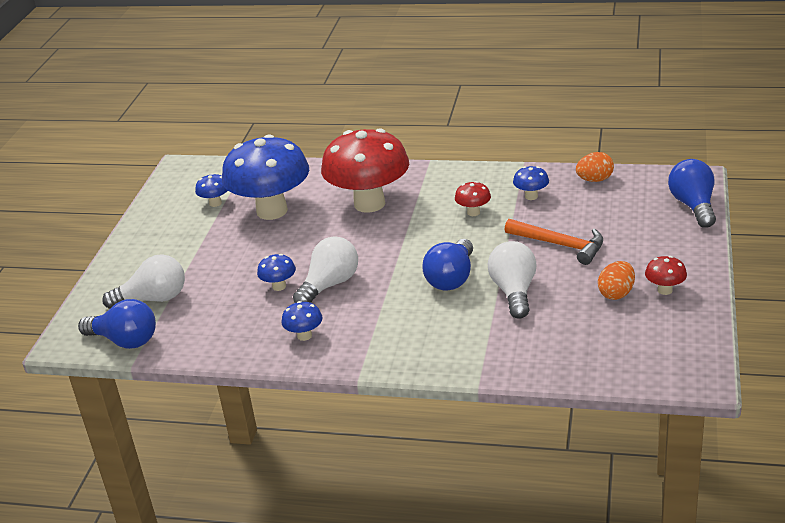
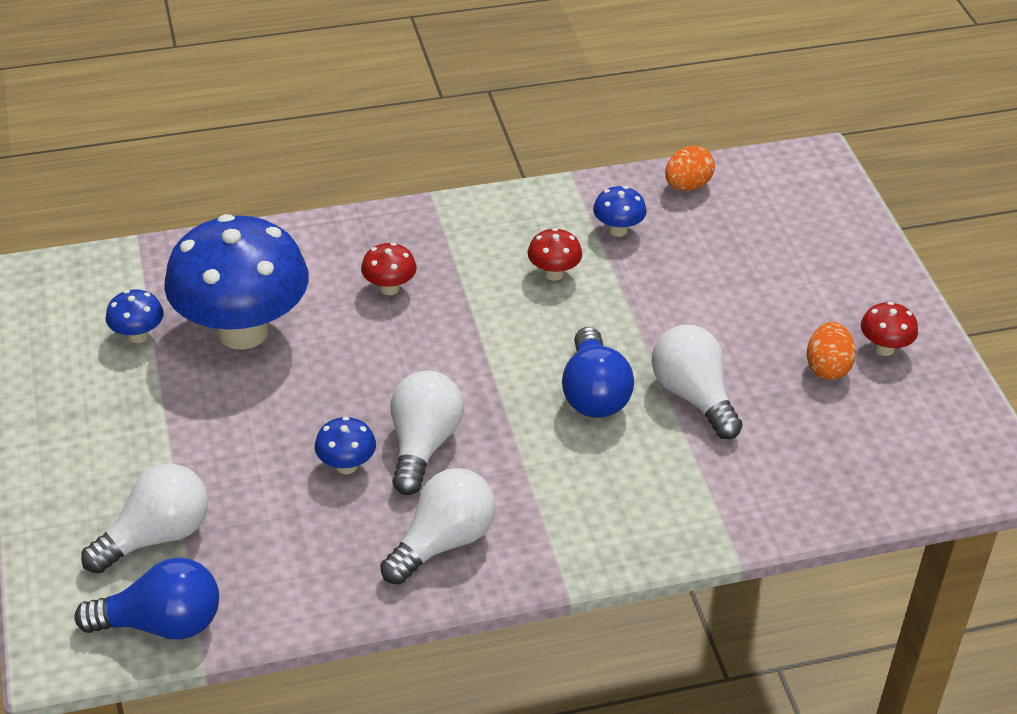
camera: 30 degrees left, 10 degrees up
blue mushroom [282,301,322,341] -> white light bulb [380,468,496,585]
red mushroom [321,128,409,213] -> red mushroom [361,243,417,295], size x0.40
orange hammer [504,219,603,265] -> none
blue light bulb [668,159,716,228] -> none

